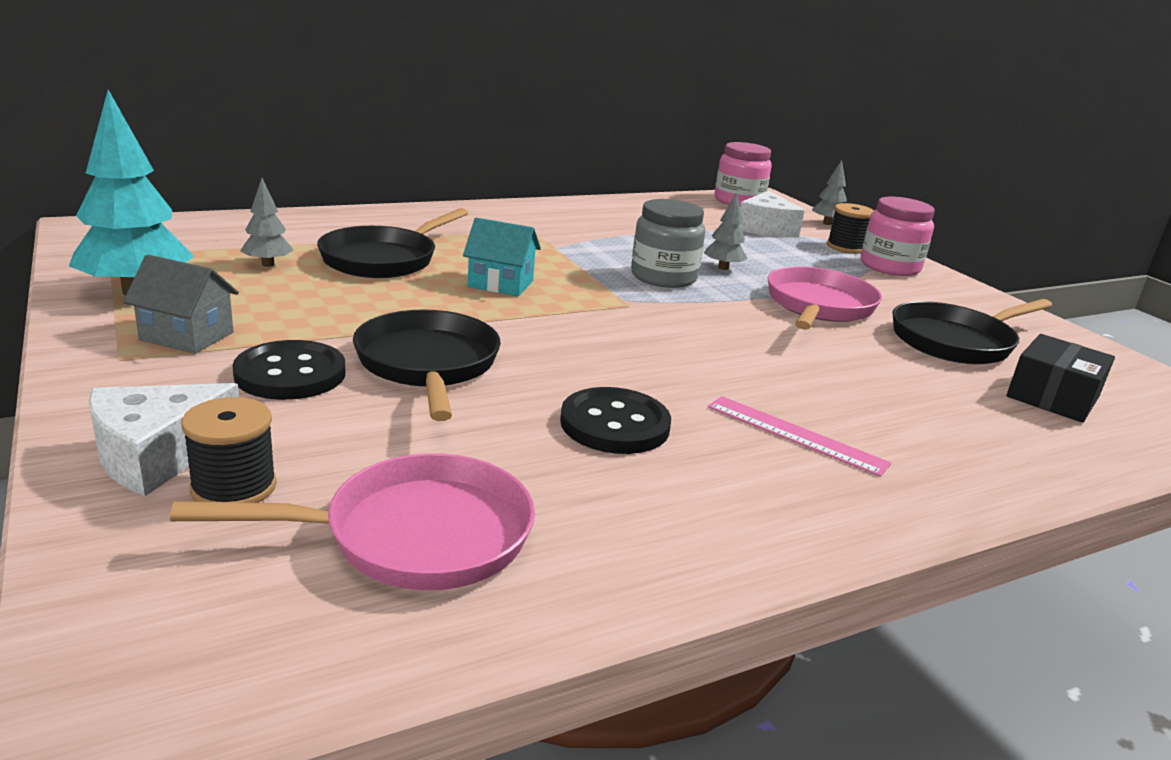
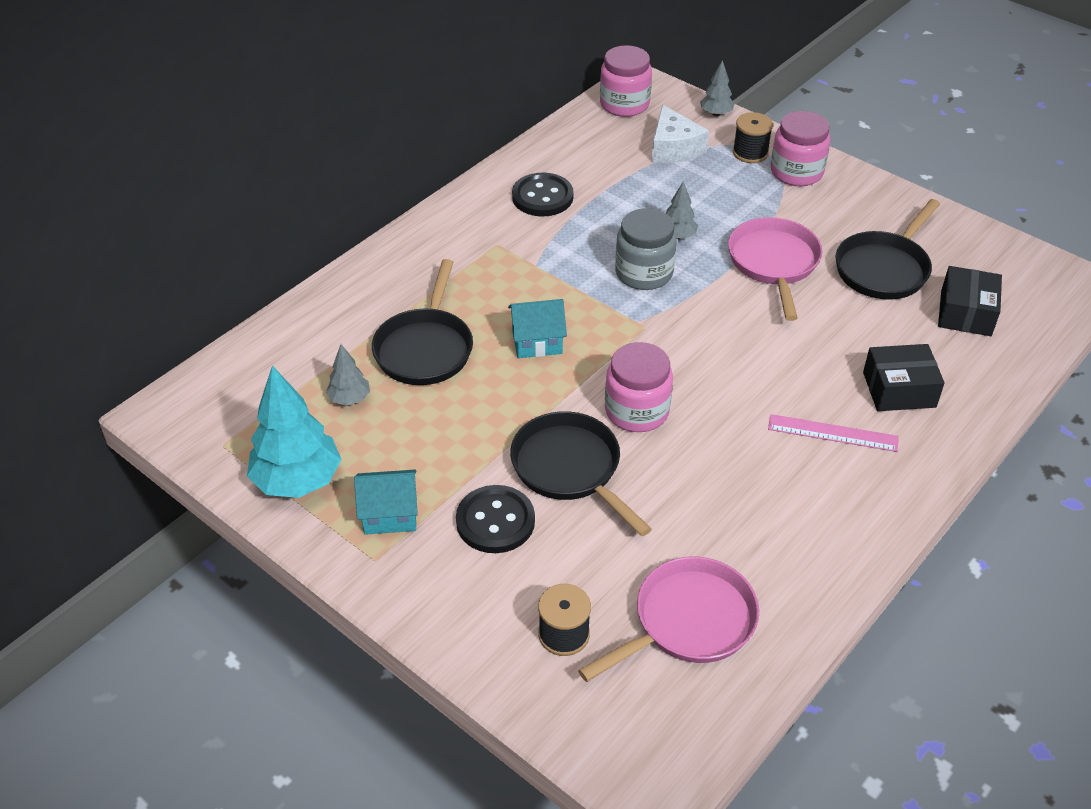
camera: 20 degrees left, 20 degrees up
white cheese [89,383,239,496] -> none
grey house [123,255,239,354] -> turquoise house [354,470,418,535]
black button [560,387,671,454] -> black button moved to [512,173,574,217]
none -> pink jar [605,342,673,432]
none -> black box [863,344,945,411]

